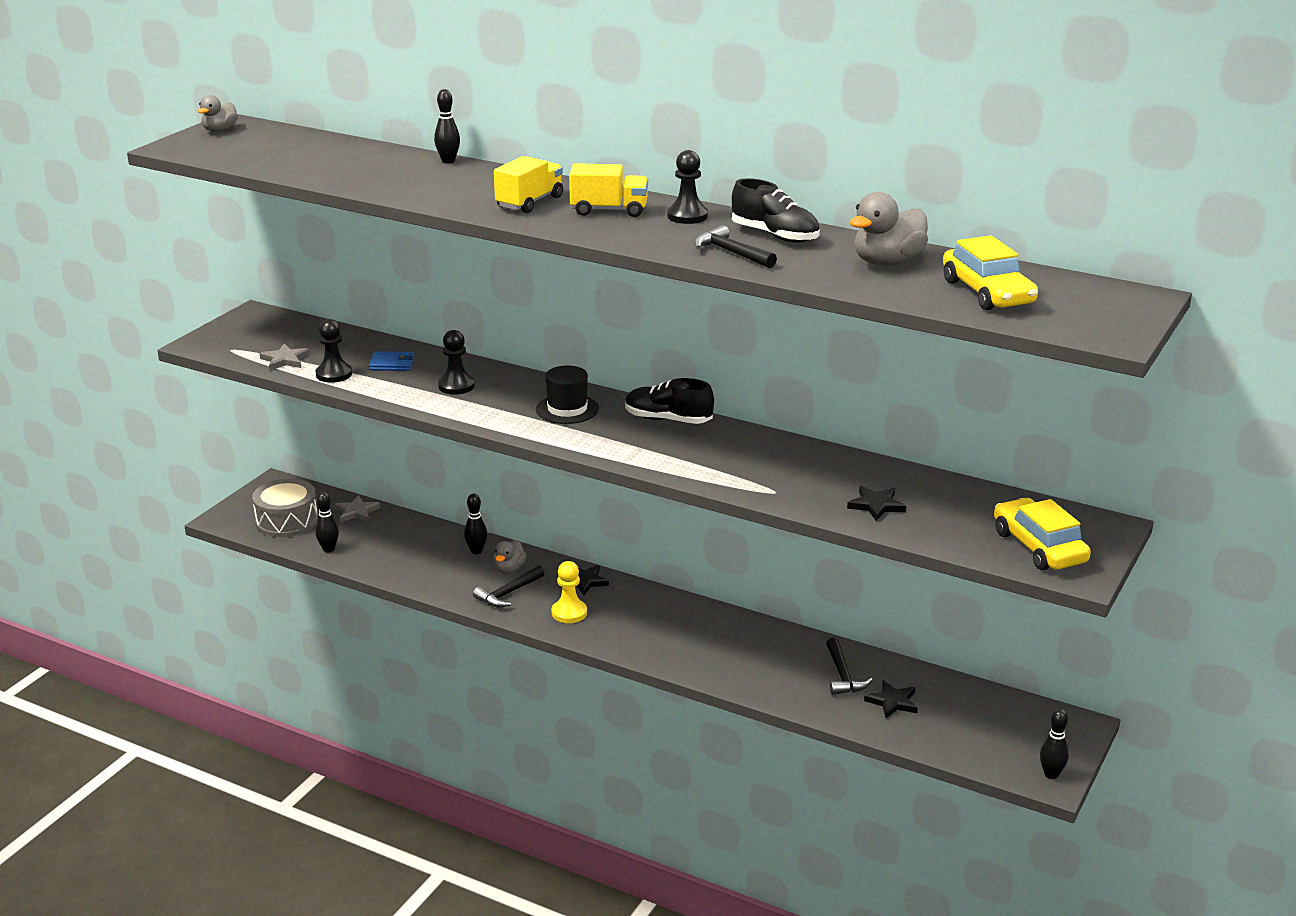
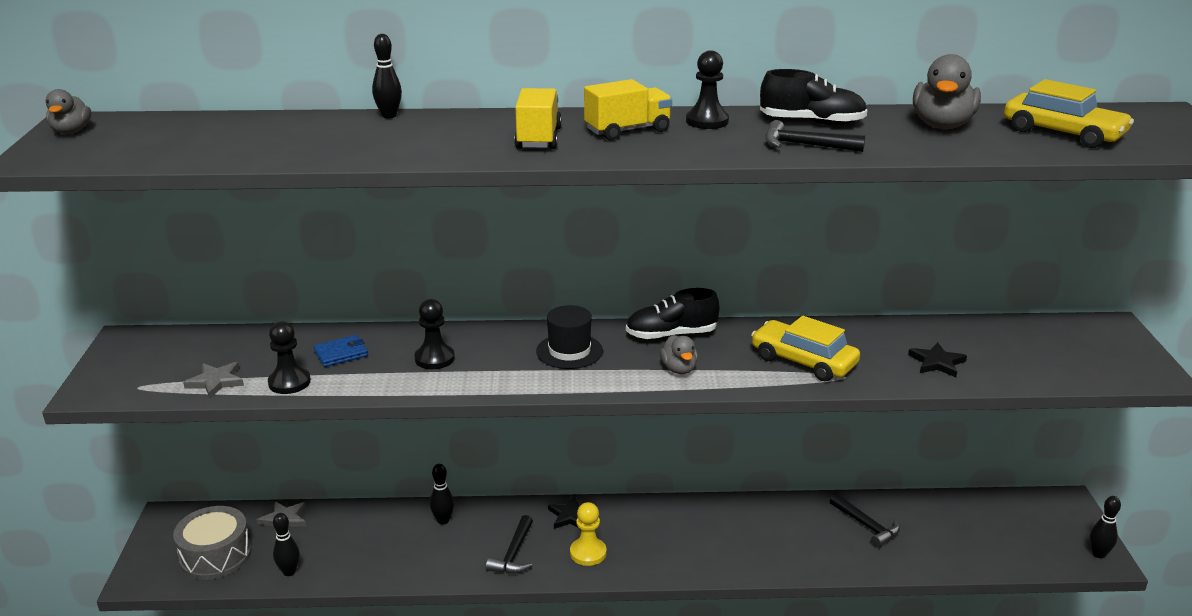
camera: 30 degrees left, 0 degrees up
grey duck [493,540,526,573] -> grey duck moved to [660,335,698,374]
black star [864,680,918,719] -> none
yellow car [994,498,1091,570] -> yellow car moved to [751,316,860,381]

